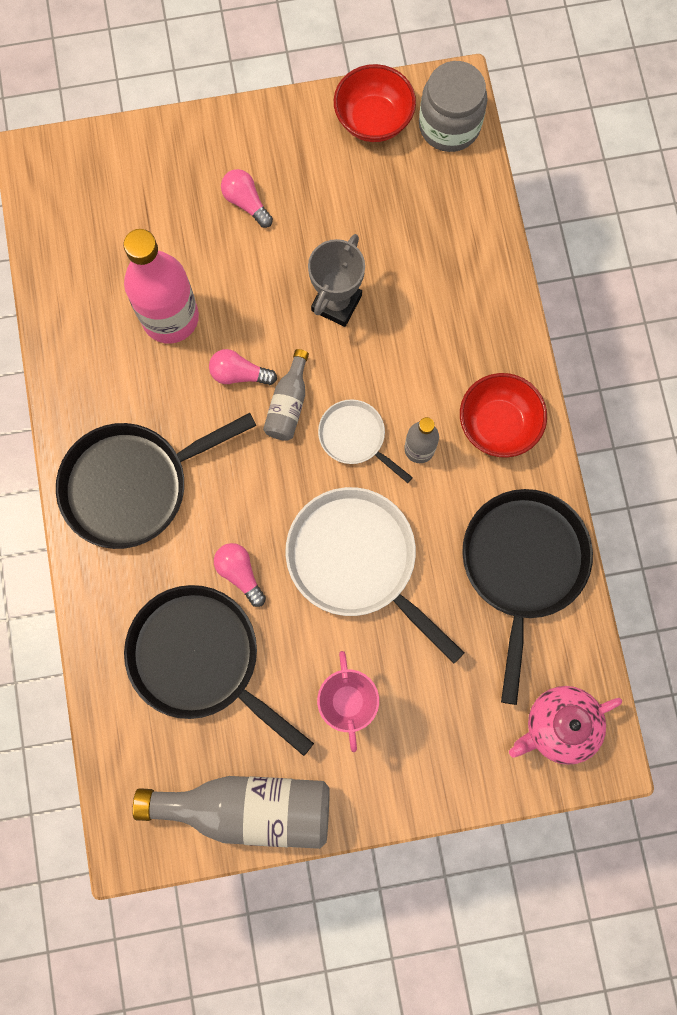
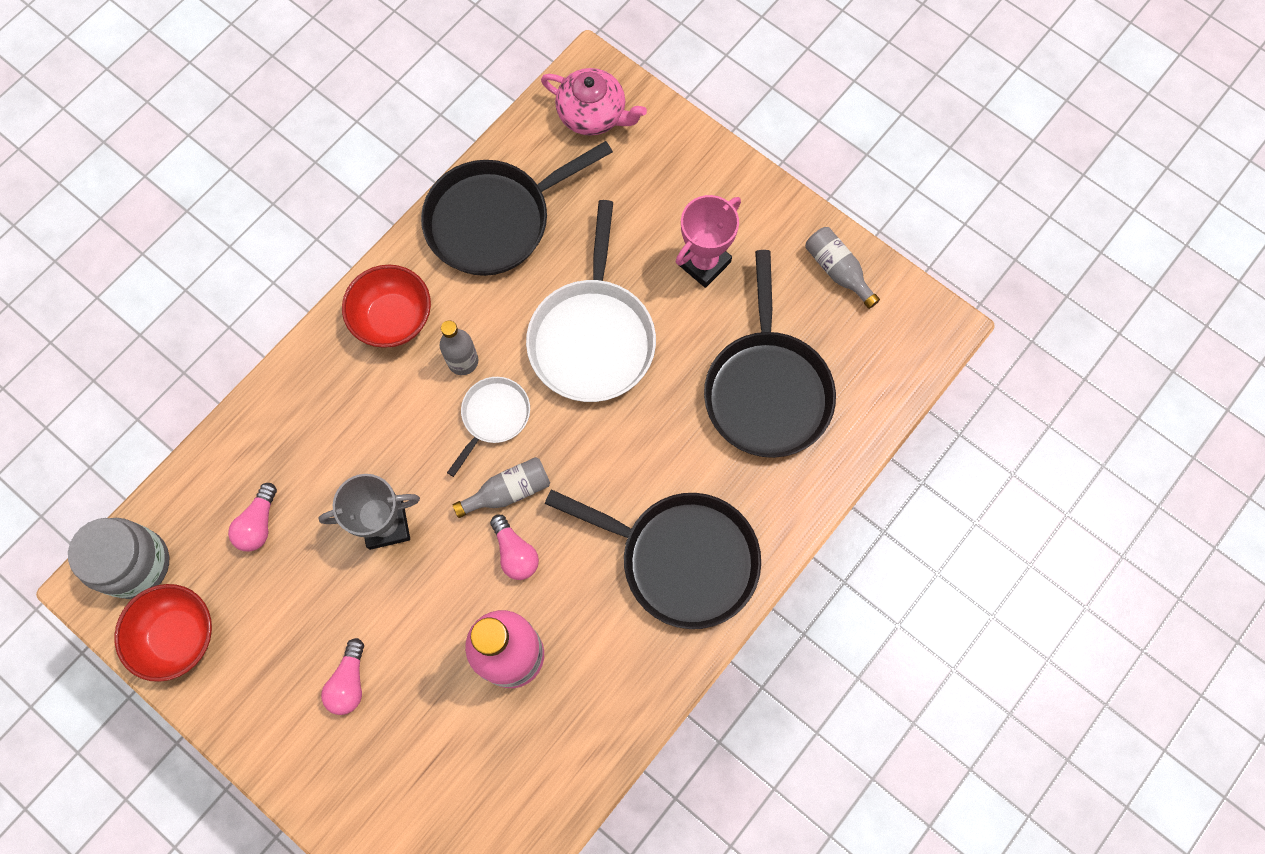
camera: 130 degrees left, 5 degrees down
grey bottle [132,776,330,849] -> grey bottle [805,227,880,309], size x0.52
pink light bulb [214,543,266,607] -> pink light bulb moved to [228,483,277,552]
white pan [318,399,413,483] -> white pan turned 150 degrees counterclockwise [447,377,530,477]

